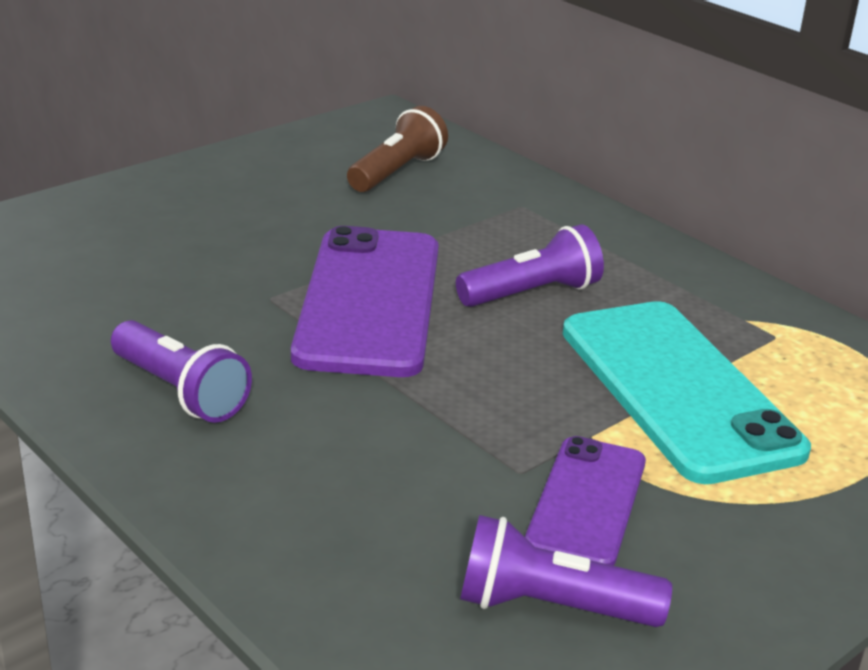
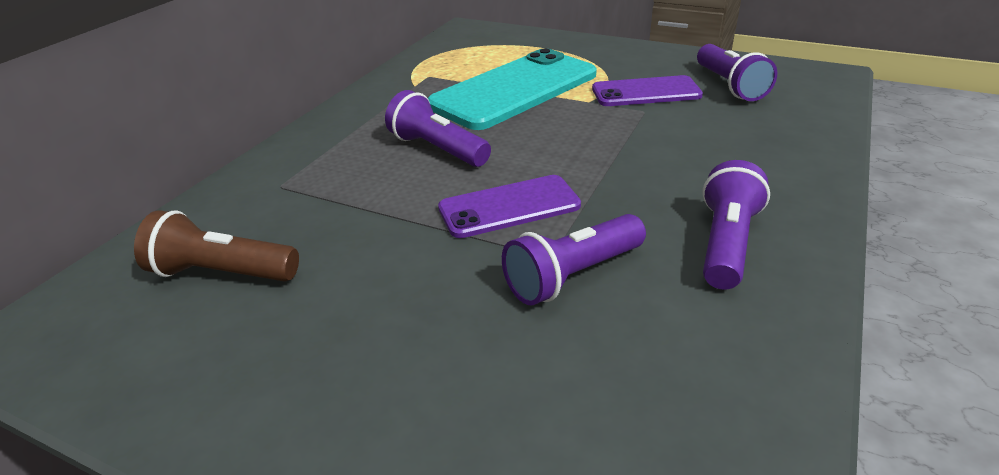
camera: 110 degrees left, 5 degrees up
purple phone [291,226,439,377] -> purple phone [438,175,581,238], size x0.58
none -> purple flashlight [502,214,646,305]

